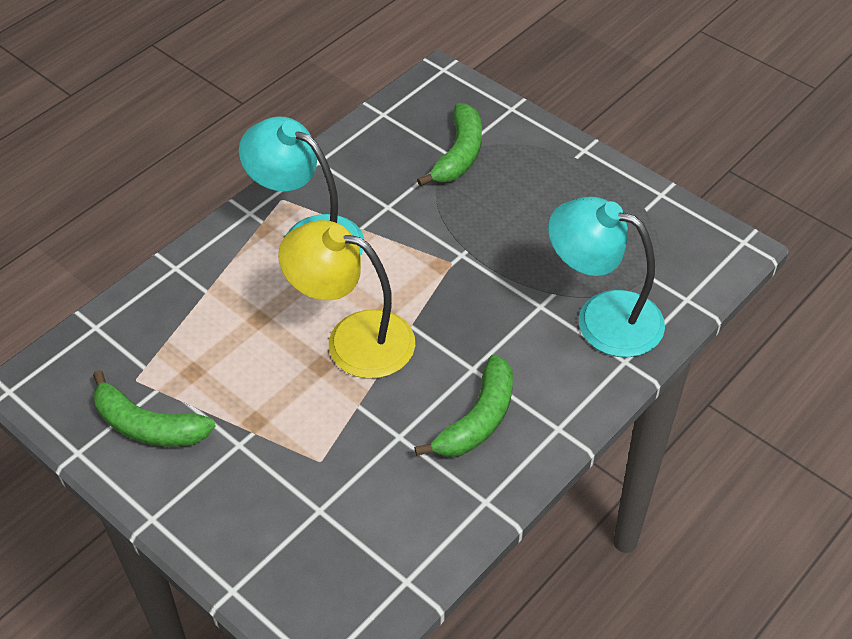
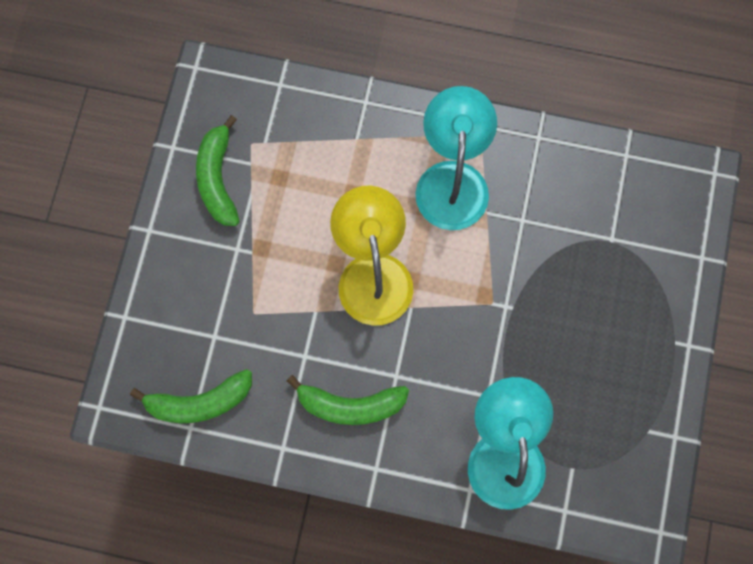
camera: 60 degrees right, 25 degrees up
green banana [417,103,482,186] -> green banana moved to [130,369,252,423]

